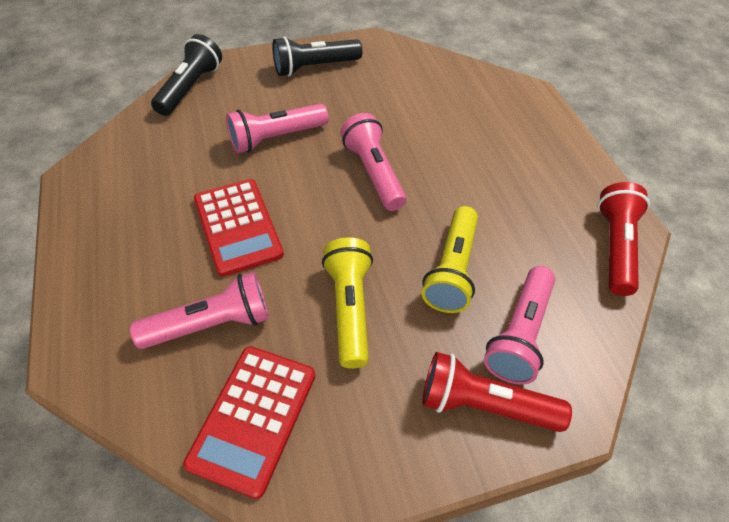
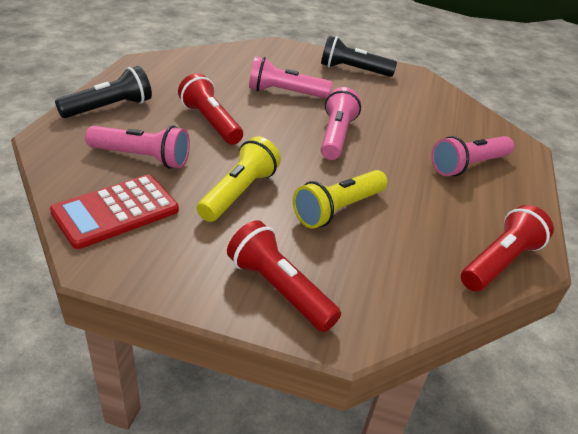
camera: 30 degrees right, 15 degrees down
black flashlight [151,34,222,116] -> black flashlight moved to [55,66,152,118]
red calculator [194,179,284,277] -> red flashlight [178,73,243,145]
pink flashlight [484,266,555,385] -> pink flashlight moved to [431,136,514,176]

